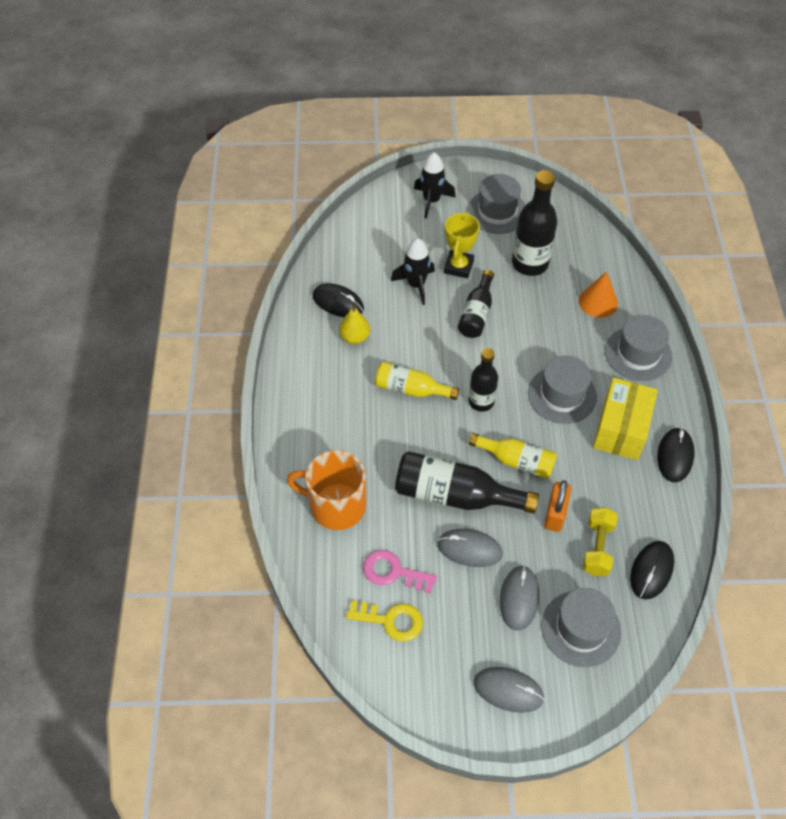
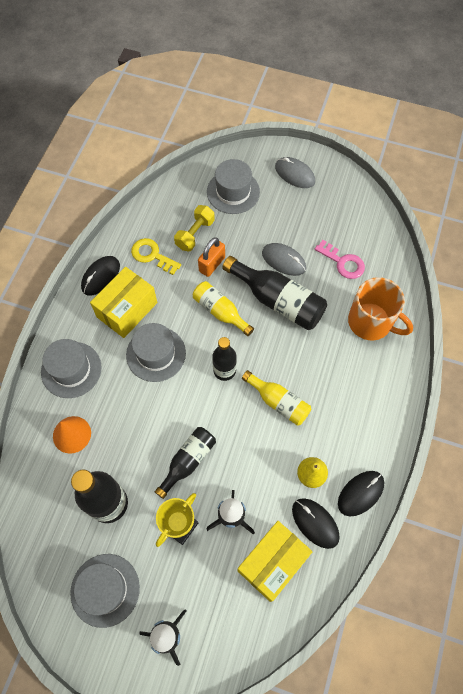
camera: 160 degrees left, 10 degrees up
yellow key [346,600,423,642] -> yellow key moved to [131,238,181,275]
grey mouse [499,565,539,630] -> none
black mouse [630,541,674,599] -> black mouse moved to [338,471,384,516]
none -> yellow box [237,521,313,602]

